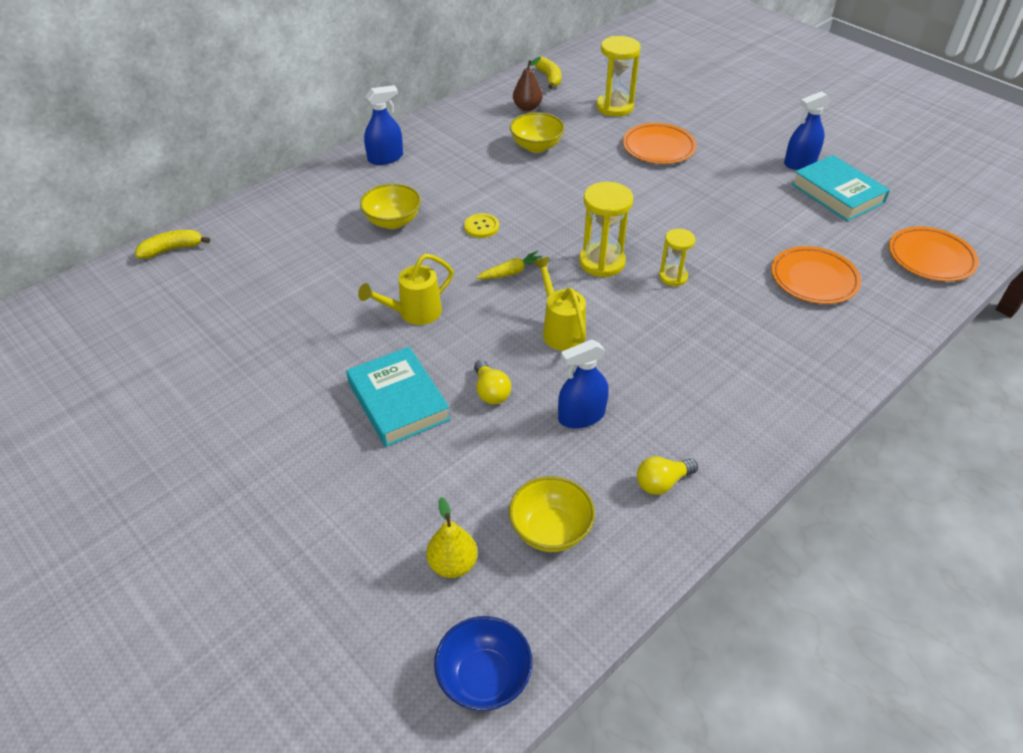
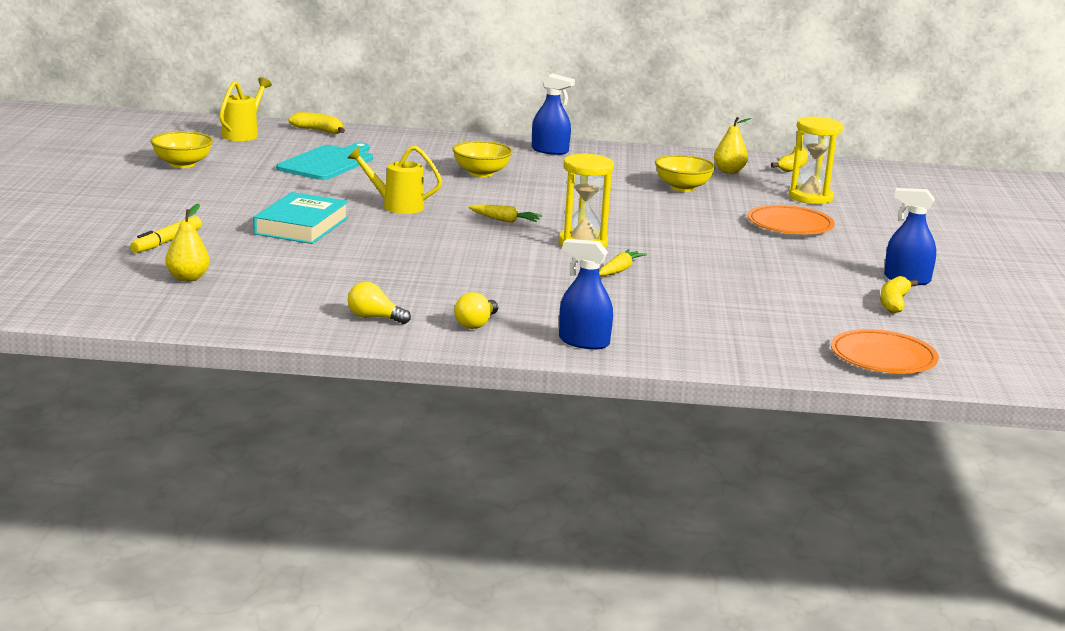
camera: 45 degrees right, 25 degrees down
blue bowl [434,616,532,711] -> none
yellow button [464,213,499,238] -> none
yellow light bulb [474,360,511,404] -> yellow light bulb moved to [454,292,499,329]
yellow bowl [509,476,595,552] -> yellow bowl moved to [151,131,213,168]
brown pear [513,57,543,111] -> yellow pear [714,117,752,174]
yellow watering can [533,257,586,351] -> yellow watering can moved to [219,77,272,141]
blue spray bottle [558,339,609,429] -> blue spray bottle moved to [559,239,613,349]
yellow hourglass [659,229,695,286] -> yellow carrot [599,249,647,276]
orange plate [771,246,861,304] -> none
turquoise book [792,155,890,221] -> yellow banana [880,276,918,313]
none -> yellow marker [130,216,202,253]
none -> turquoise cutting board [276,142,373,180]

